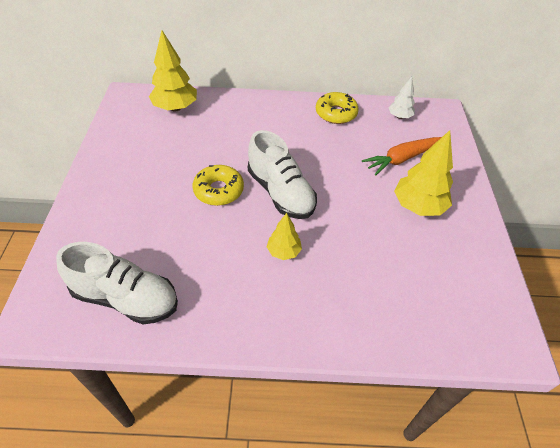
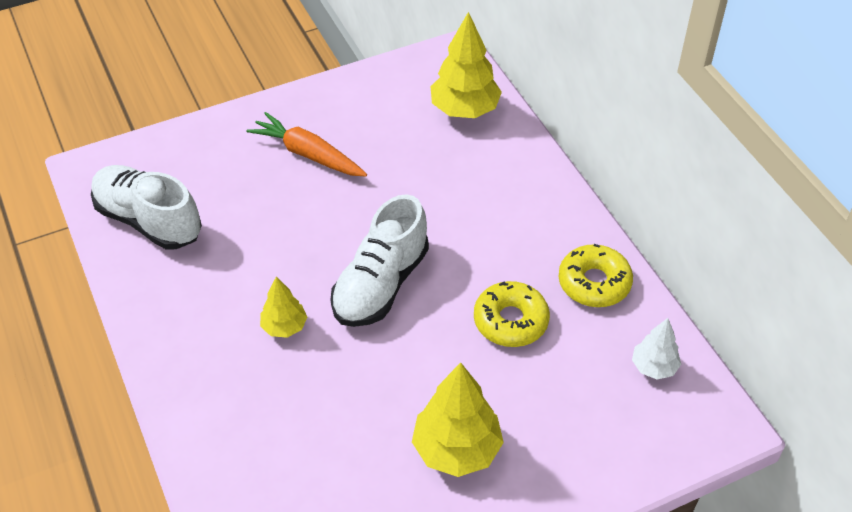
camera: 65 degrees right, 0 degrees up
white shoe [56,242,178,325] -> white shoe turned 135 degrees clockwise [91,165,202,250]
yellow donut [193,165,244,206] -> yellow donut moved to [474,281,550,347]
orange carrot [362,137,442,175] -> orange carrot moved to [247,112,367,176]

